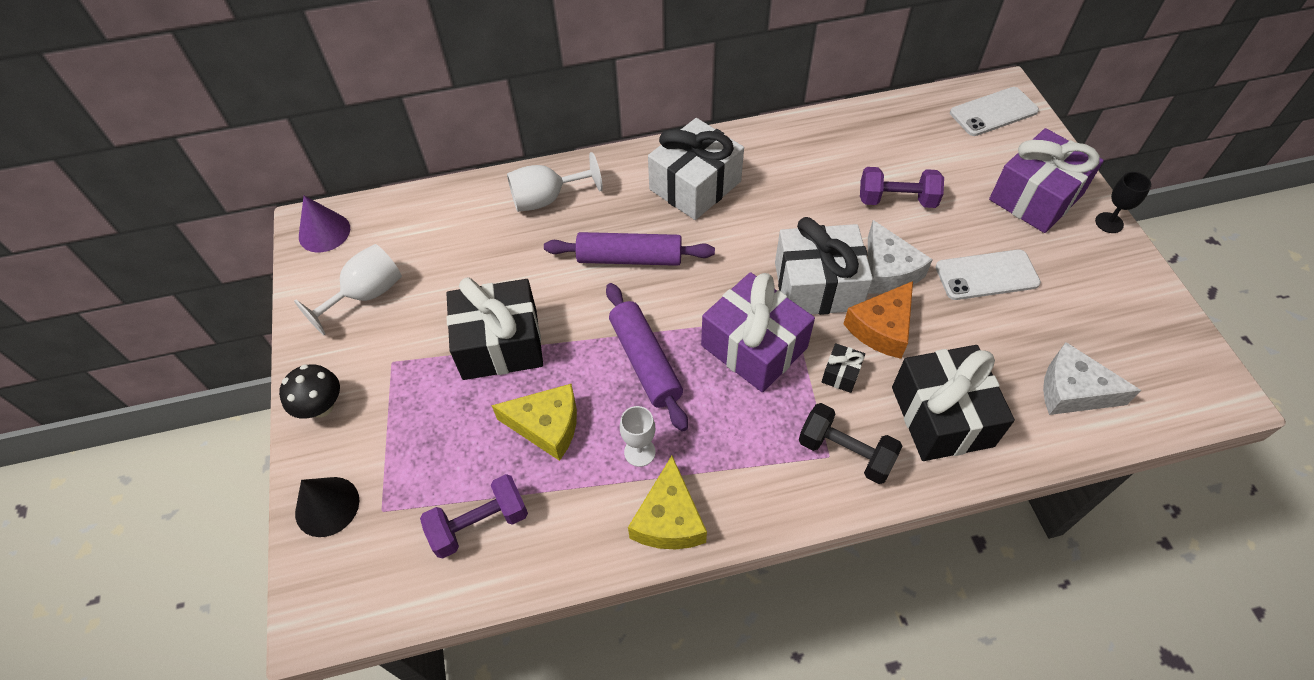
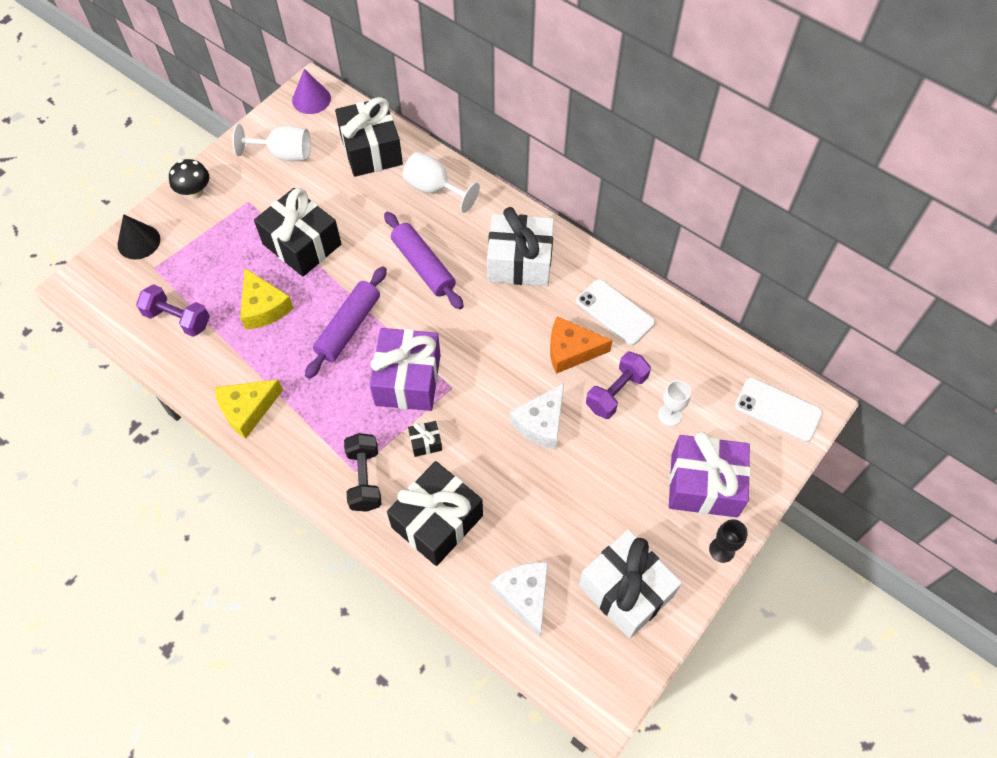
camera: 50 degrees right, 5 degrees up
white goblet [620,406,656,467] -> white goblet moved to [658,380,691,426]
white gift [775,217,873,315] -> white gift moved to [579,529,682,638]
orange cheese [844,281,913,359] -> orange cheese moved to [550,316,613,374]
purple dumbbell [860,167,944,208] -> purple dumbbell turned 75 degrees clockwise [586,352,651,419]
white phone [935,249,1041,300] -> white phone moved to [576,279,655,345]
none -> black gift [335,97,403,177]

